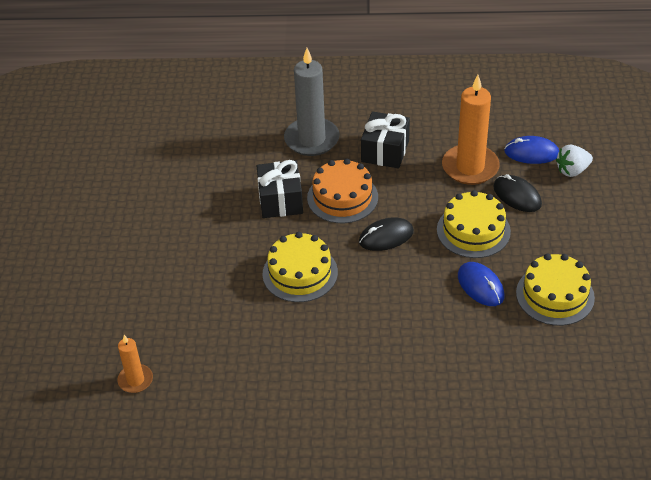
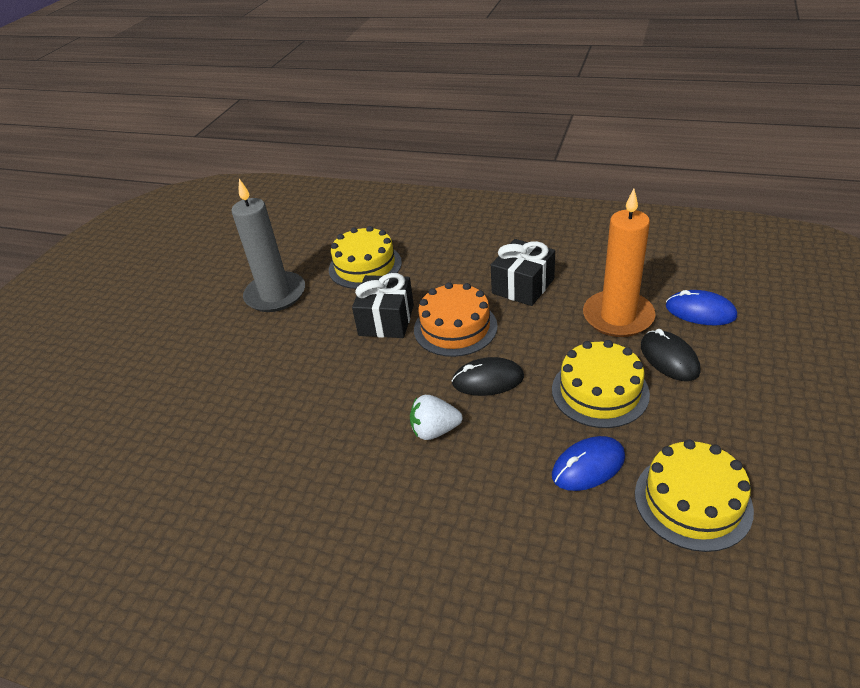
camera: 20 degrees right, 5 degrees down
orange candle [117,335,153,393] -> none
yellow cake [262,232,338,302] -> yellow cake moved to [329,226,402,289]
grey candle [284,48,339,156] -> grey candle moved to [231,179,305,312]
blue mouse [458,262,504,306] -> blue mouse turned 75 degrees clockwise [552,436,625,491]
white strawberry [556,145,593,177] -> white strawberry moved to [410,395,462,440]

